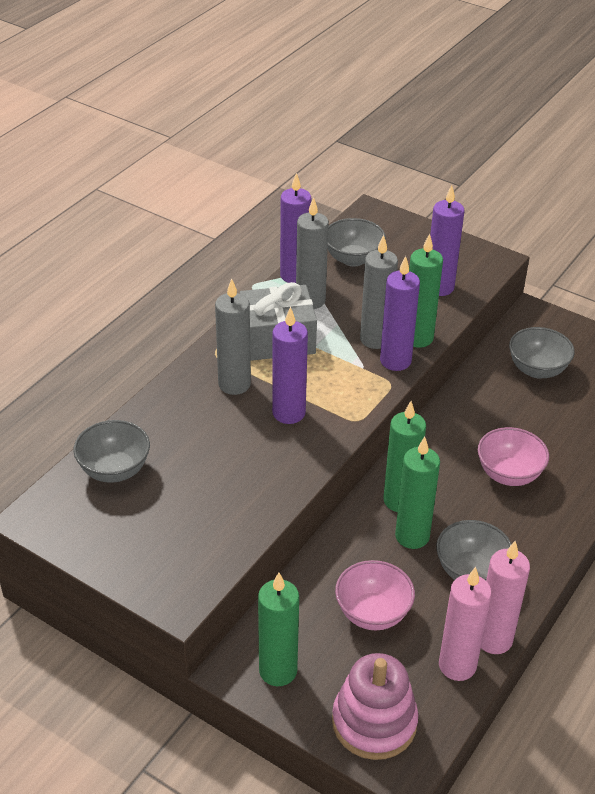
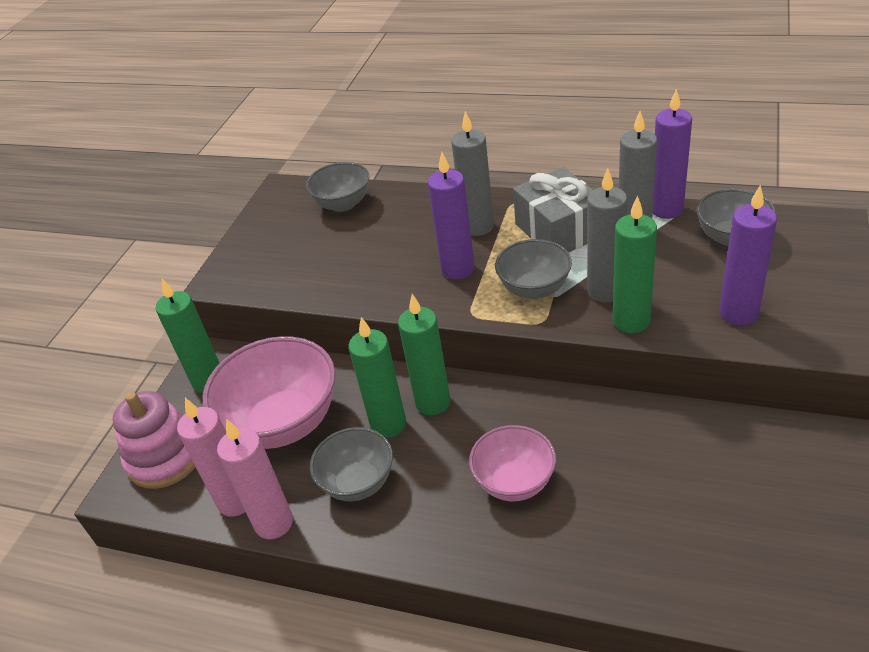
camera: 80 degrees right, 0 degrees up
pink bowl [335,560,415,630] -> pink bowl [203,336,335,449], size x1.70
purple candle [380,256,420,371] -> none
grey bowl [509,327,575,379] -> grey bowl moved to [495,239,572,299]

